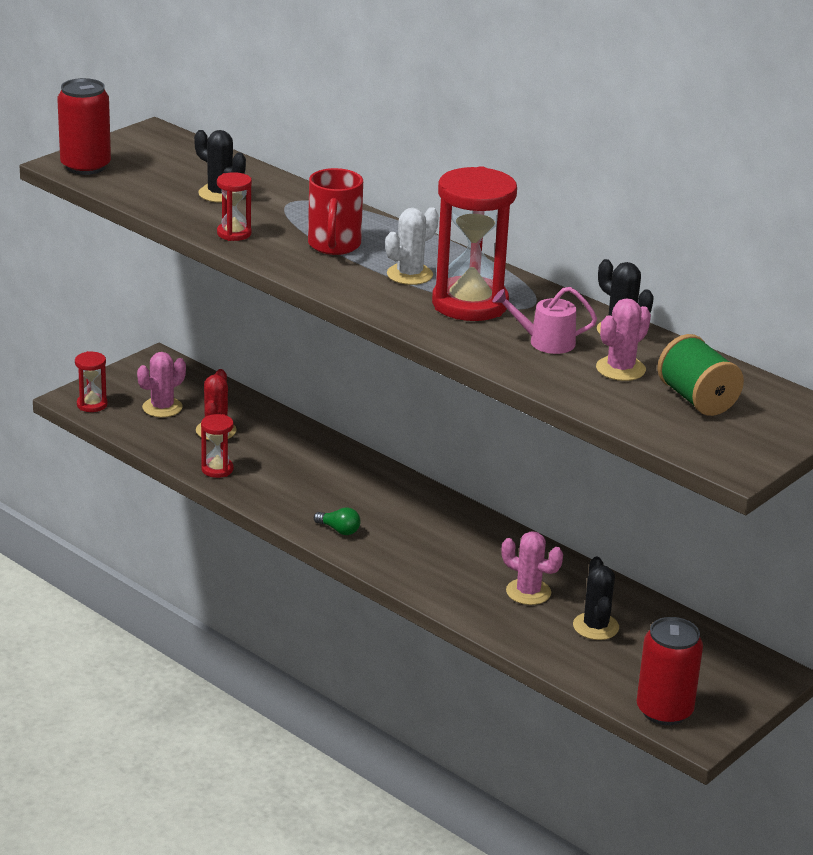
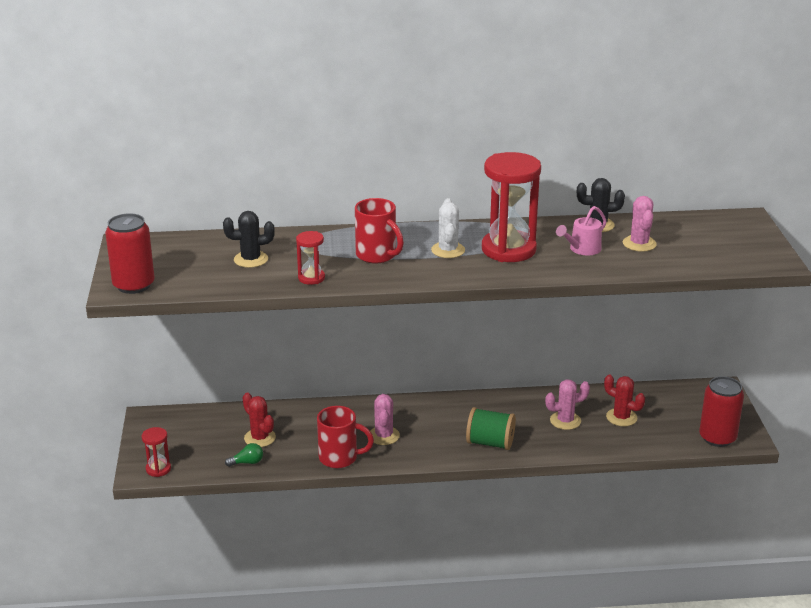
camera: 45 degrees left, 0 degrees up
pink cactus [137,352,186,417] -> pink cactus moved to [370,394,400,445]
red hourglass [201,414,233,478] -> none
green light bulb [314,507,361,535] -> green light bulb moved to [225,443,263,467]
black cactus [573,557,619,640] -> red cactus [604,374,645,426]
green spool [657,334,744,416] -> green spool moved to [466,407,516,450]
none -> red mug [317,406,374,468]

